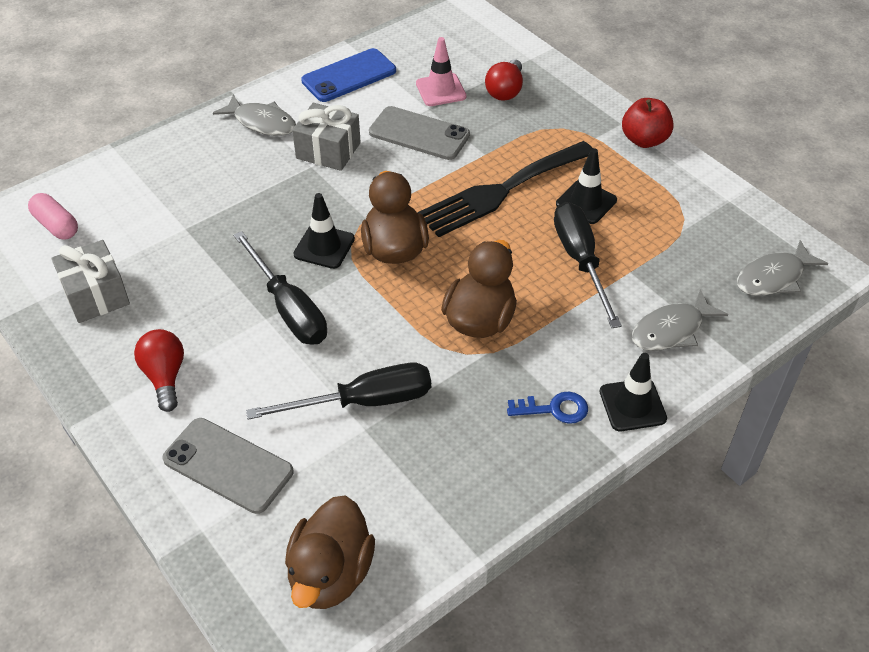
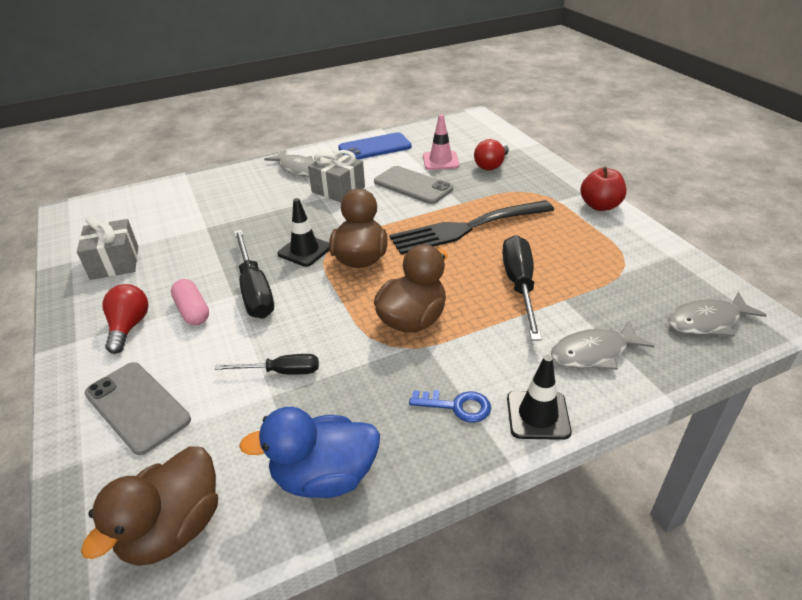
camera: 15 degrees right, 10 degrees down
pink capsule [28,193,78,240] -> pink capsule moved to [171,279,209,325]
black screwdriver [246,363,431,420] -> black screwdriver [215,354,319,375], size x0.59
black traffic cone [556,148,617,224] -> none
none -> blue duck [239,407,380,498]

